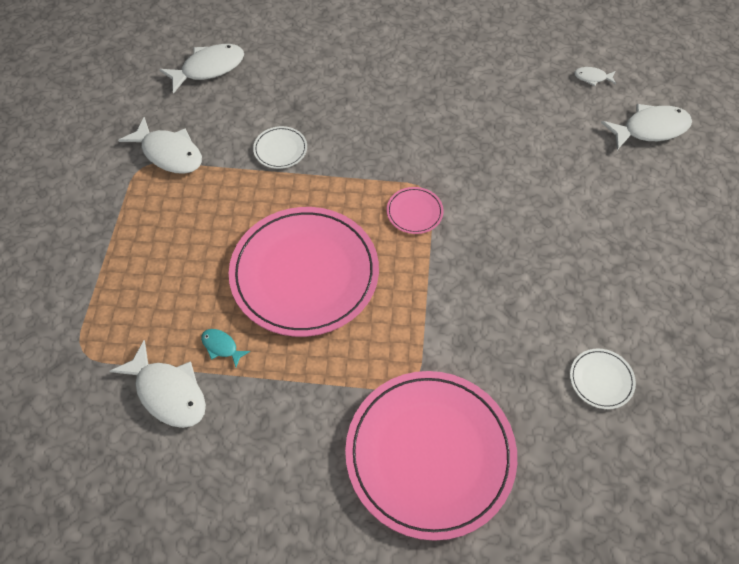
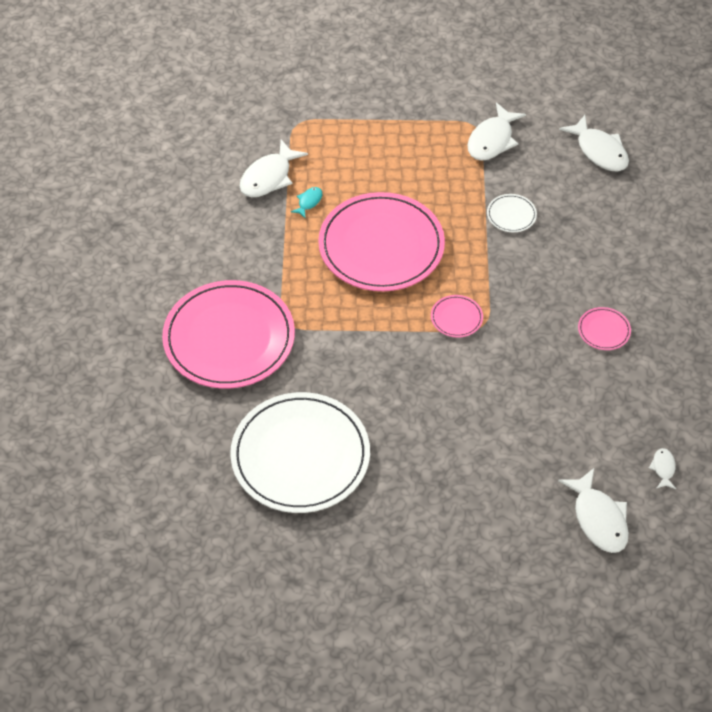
camera: 85 degrees right, 5 degrees down
white plate [570,349,636,409] -> white plate [230,392,370,513], size x2.49
none -> pink plate [578,307,631,350]

